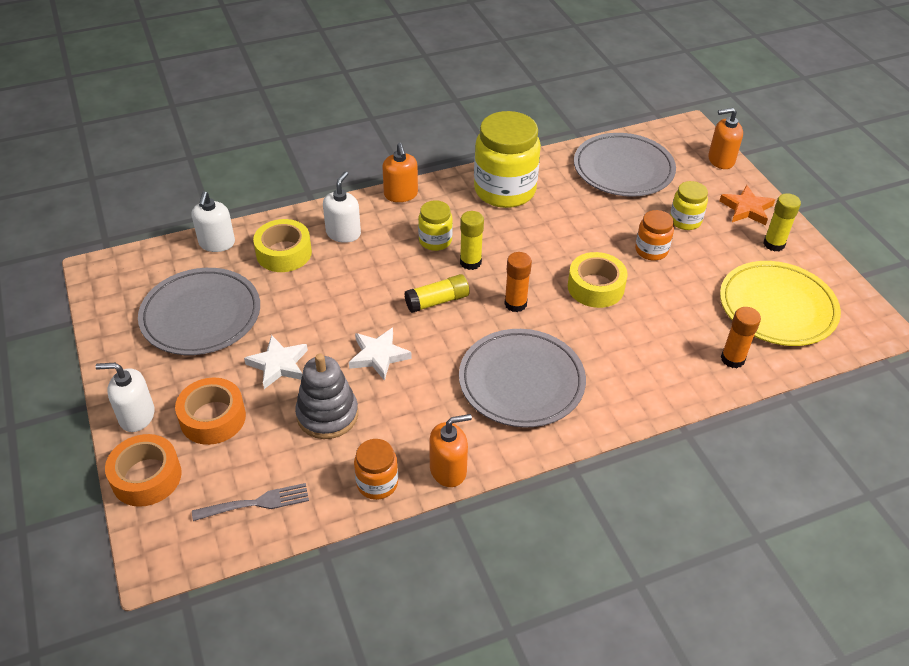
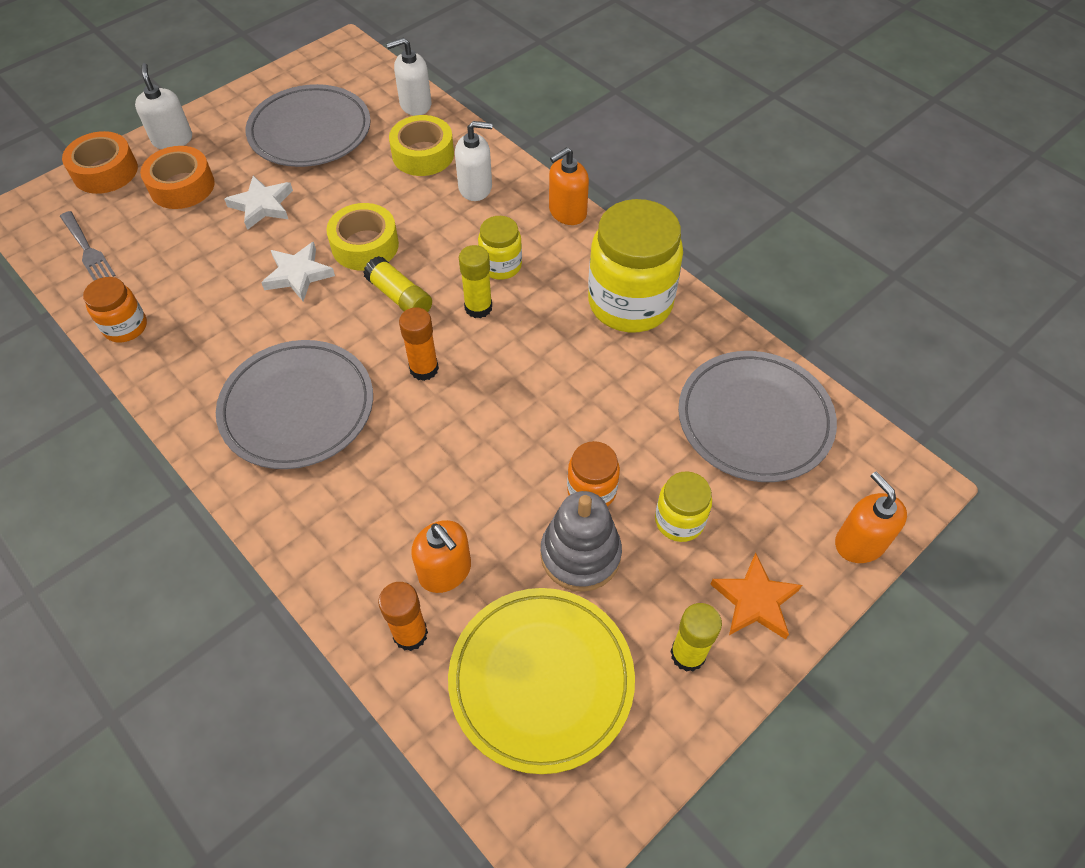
camera: 70 degrees right, 10 degrees up
grey stacking toy [295,354,358,439] -> grey stacking toy moved to [541,491,622,592]
orange soap dispenser [429,414,472,487] -> orange soap dispenser moved to [411,520,471,593]
yellow tape [568,252,628,308] -> yellow tape moved to [326,203,399,270]

